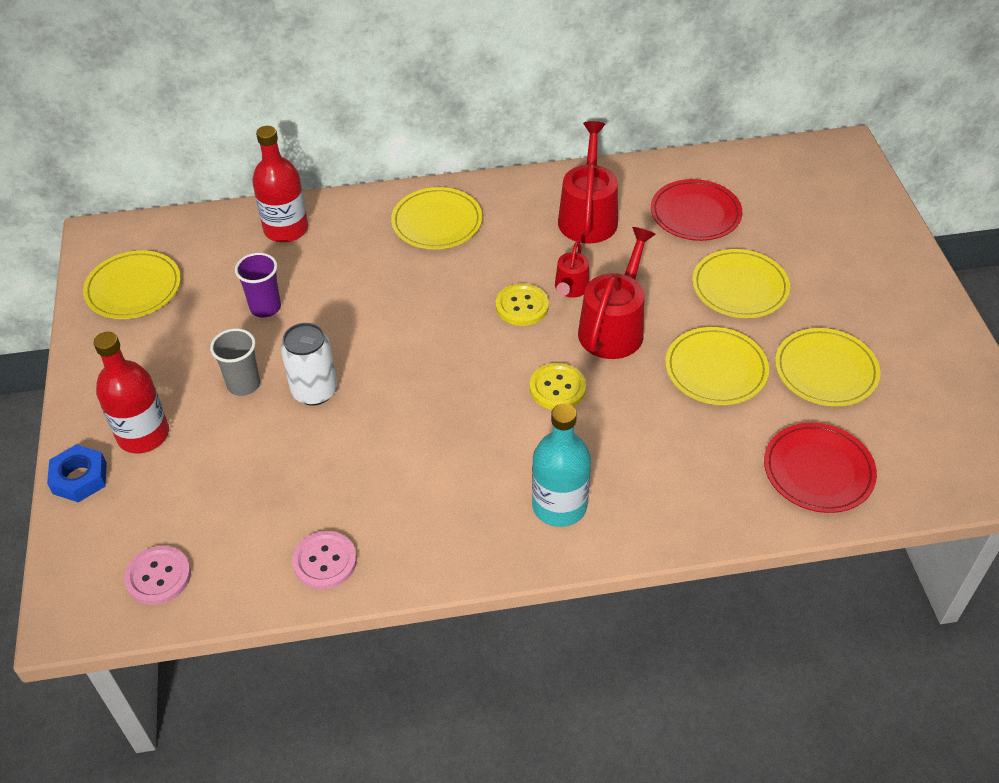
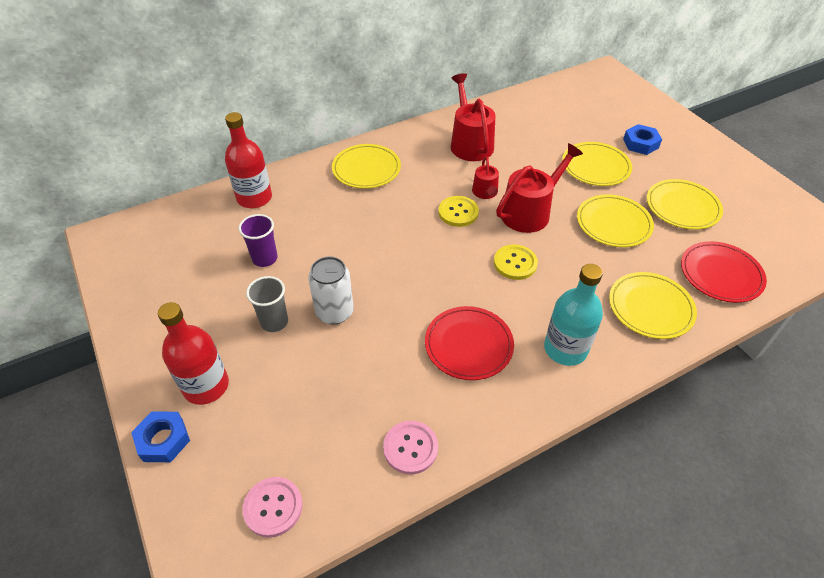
camera: 20 degrees left, 0 degrees up
yellow plate [83,250,181,319] -> yellow plate moved to [609,272,697,339]
red watering can [578,227,656,359] -> red watering can turned 45 degrees clockwise [496,143,583,233]
red plate [651,179,742,241] -> red plate moved to [425,306,514,380]
none -> blue nut [623,124,662,155]

